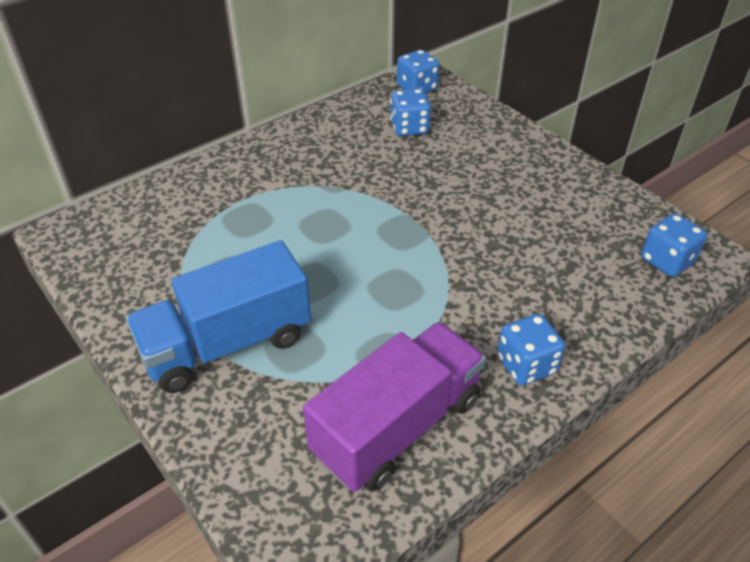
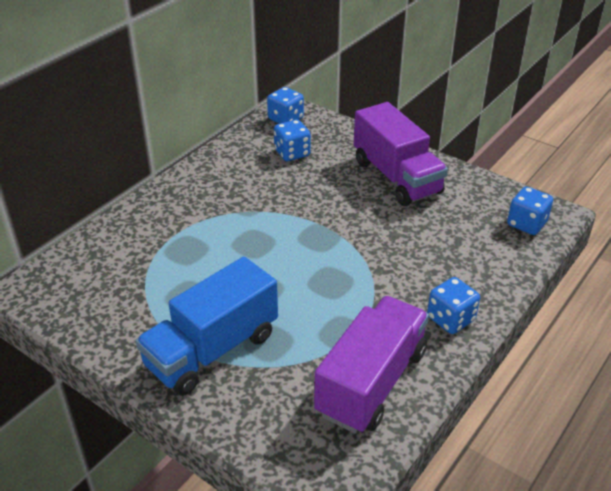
camera: 15 degrees left, 5 degrees down
none -> purple truck [354,102,448,206]

